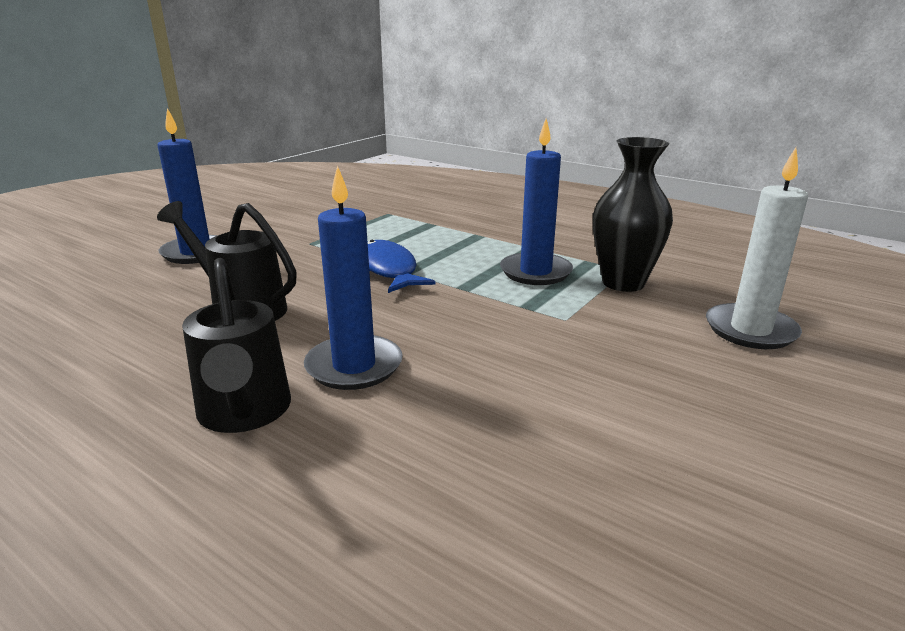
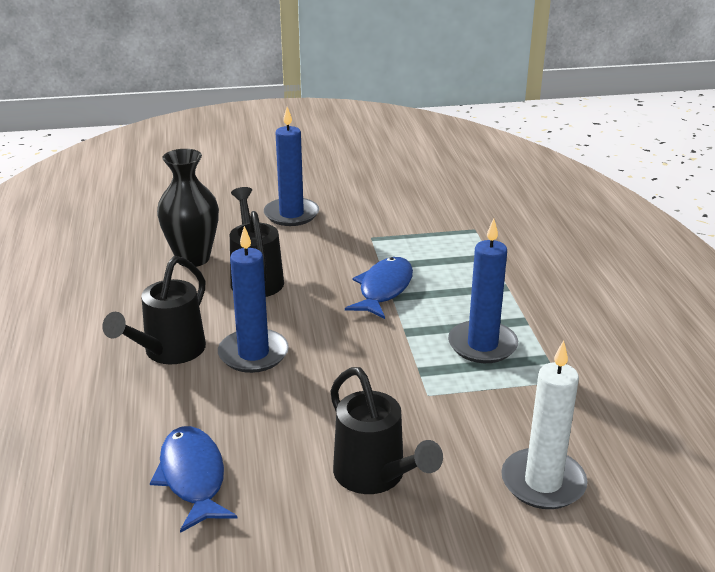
camera: 45 degrees right, 5 degrees up
black vase [593,137,673,292] -> black vase moved to [157,149,219,267]
none -> blue fish [150,426,238,533]
none -> black watering can [330,367,443,494]

